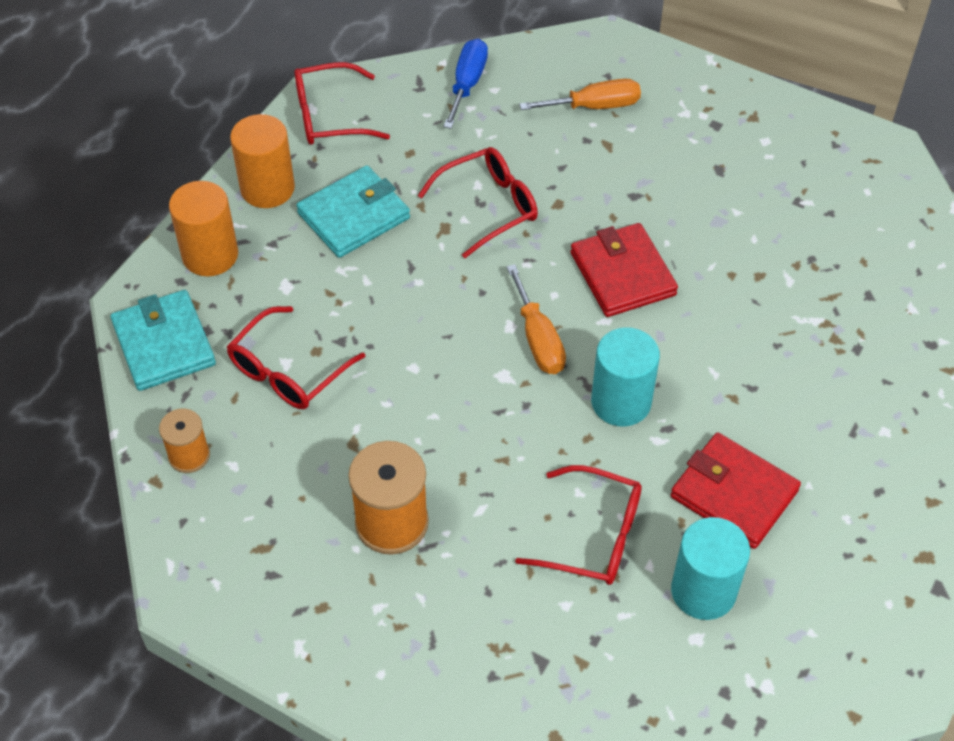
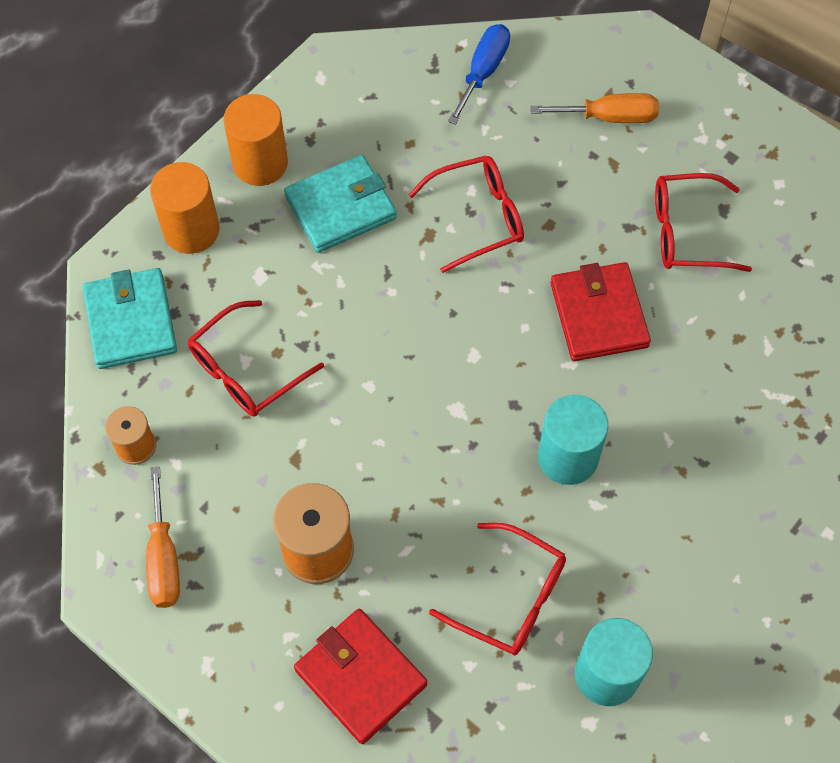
camera: 10 degrees right, 10 degrees up
red glasses [295,62,390,145] -> red glasses moved to [655,173,752,272]
orange screwdriver [507,264,566,374] -> orange screwdriver moved to [146,467,180,608]
red wallet [671,432,801,549] -> red wallet moved to [294,609,427,744]

